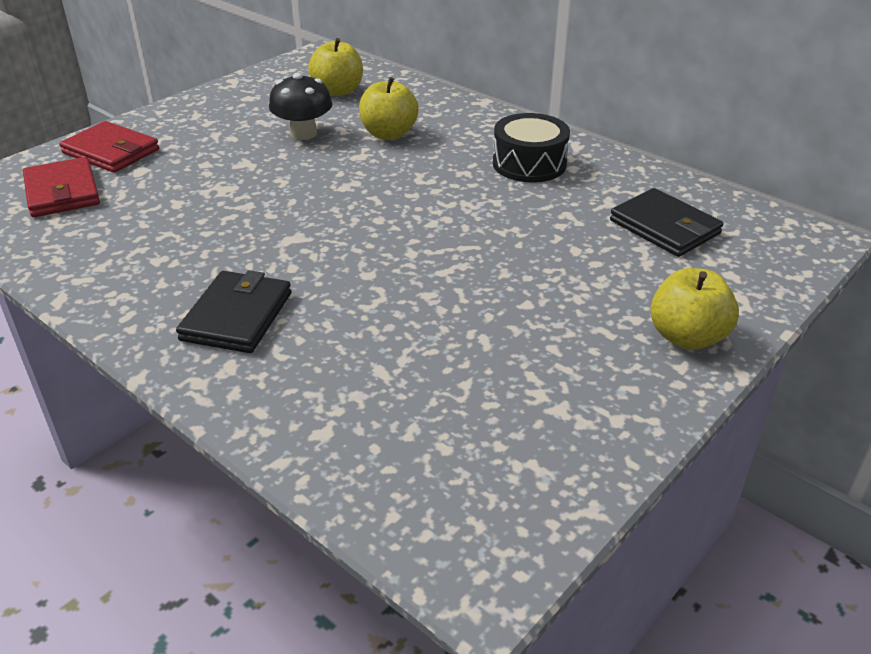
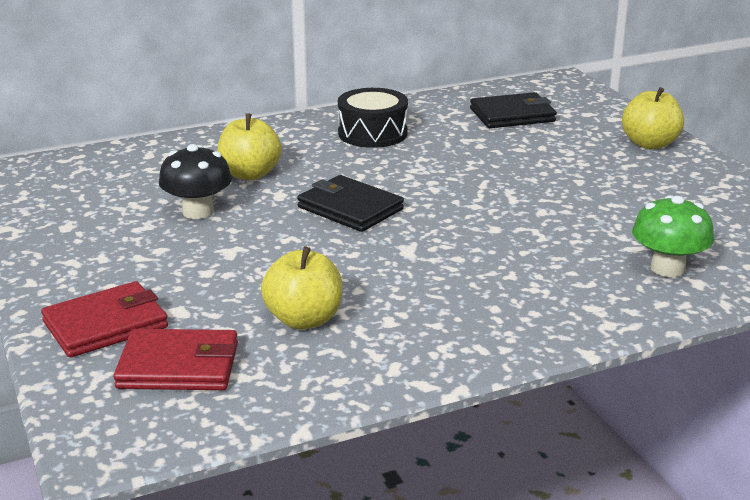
camera: 65 degrees left, 10 degrees down
black wallet [176,270,291,353] -> black wallet moved to [297,175,404,232]
yellow apple [308,38,363,96] -> yellow apple moved to [261,246,342,330]
none -> green mushroom [632,195,714,277]

